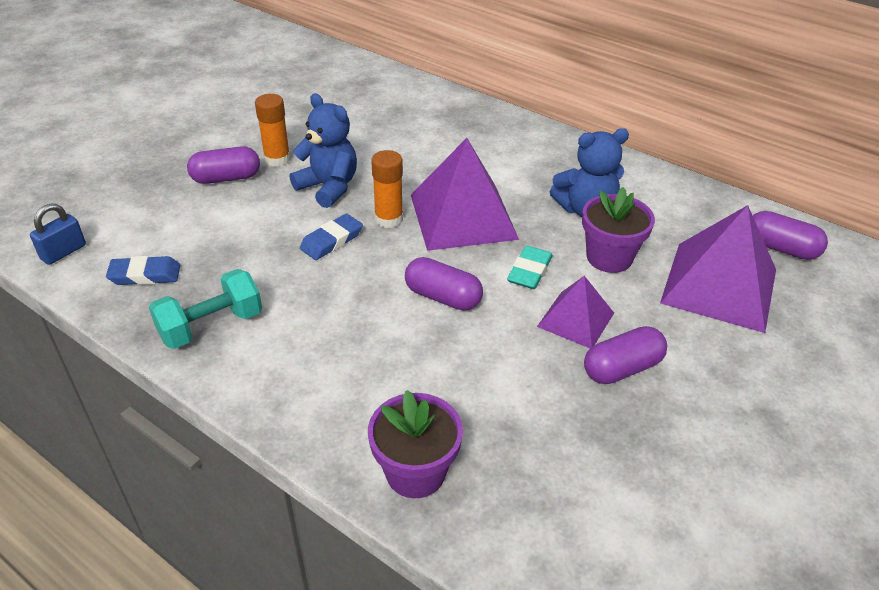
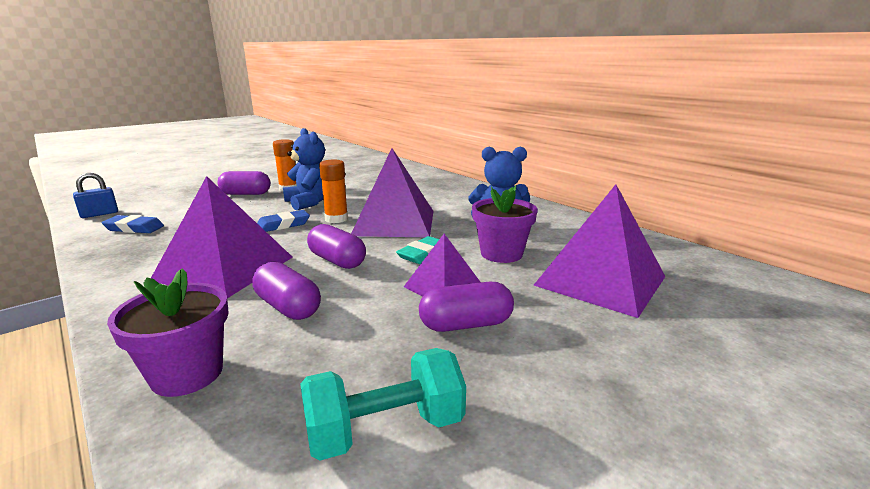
camera: 15 degrees right, 20 degrees down
turquoise dumbbell [149,269,262,349] -> turquoise dumbbell moved to [300,348,466,460]
purple capsule [753,211,828,260] -> purple capsule moved to [253,261,321,320]
none -> purple pyramid [151,176,293,298]

